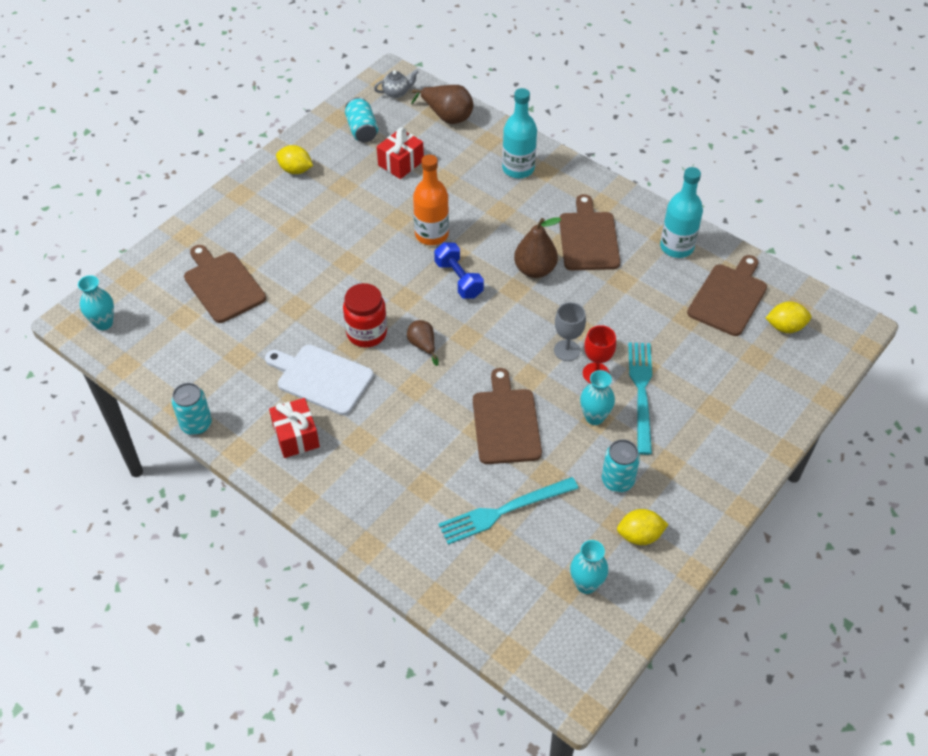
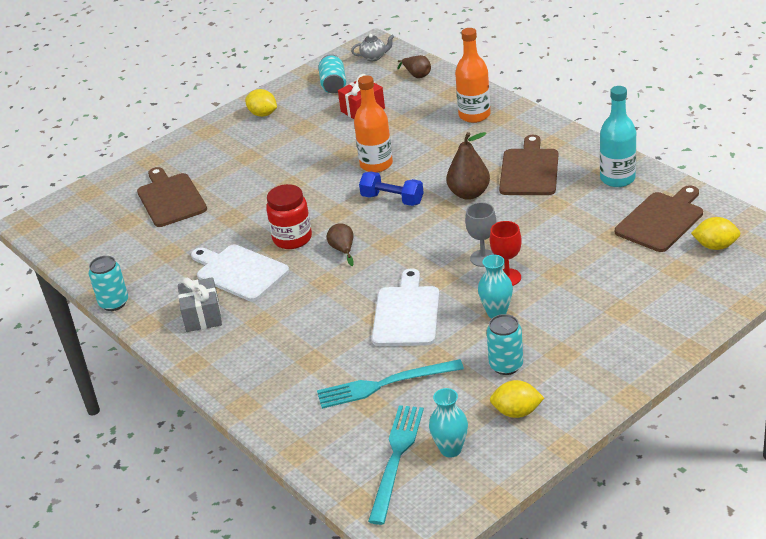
camera: 15 degrees right, 15 degrees down
turquoise vase [78,275,114,330] -> none
red gift [269,398,320,458] -> grey gift [178,277,222,332]
brown pear [411,85,474,124] -> brown pear [397,55,431,78], size x0.61
blue dumbbell [434,242,484,299] -> blue dumbbell turned 45 degrees counterclockwise [359,172,424,206]
brown cutting board [473,368,542,464] -> white cutting board [372,268,439,346]
turquoise bottle [502,88,537,178] -> orange bottle [455,28,491,123]
turquoise fork [628,343,652,455] -> turquoise fork moved to [368,405,424,525]

